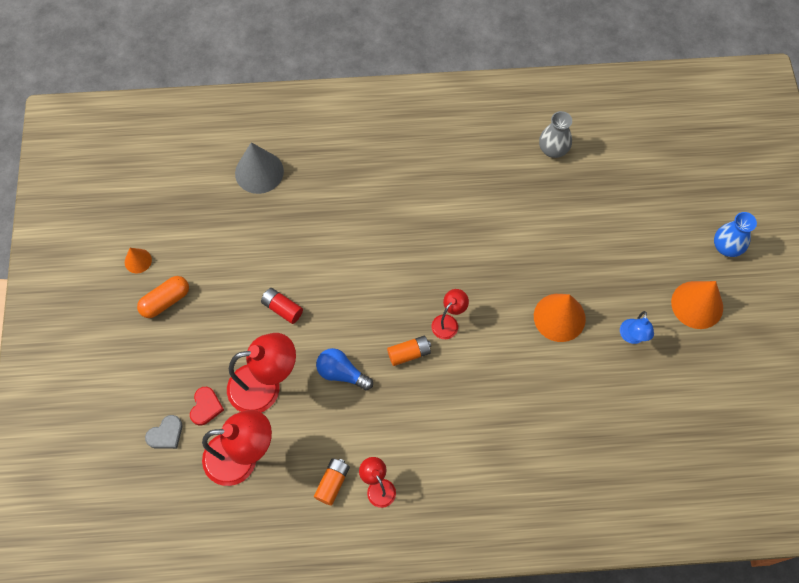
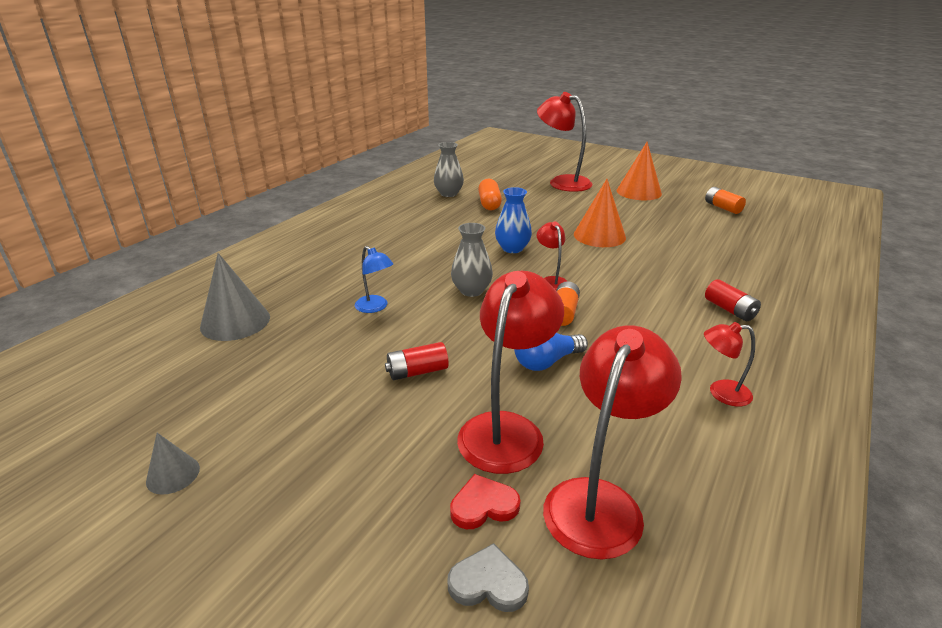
camera: 55 degrees left, 35 degrees down
orange cone [125,248,152,273] -> grey cone [146,433,200,495]
orange capsule [137,276,189,318] -> orange capsule moved to [478,179,502,210]
grey heart [145,415,182,449] -> grey heart turned 75 degrees counterclockwise [448,543,529,612]
red heart [190,387,224,426] -> red heart turned 60 degrees counterclockwise [450,474,521,529]
orange battery [314,458,350,506] -> orange battery moved to [705,187,746,214]
blue lamp [620,311,654,344] -> blue lamp moved to [355,246,393,313]
blue vase [714,212,757,257] -> blue vase moved to [495,187,532,253]
none -> grey vase [451,223,493,297]
none -> red lamp [537,92,593,192]
none -> red battery [705,279,761,321]

